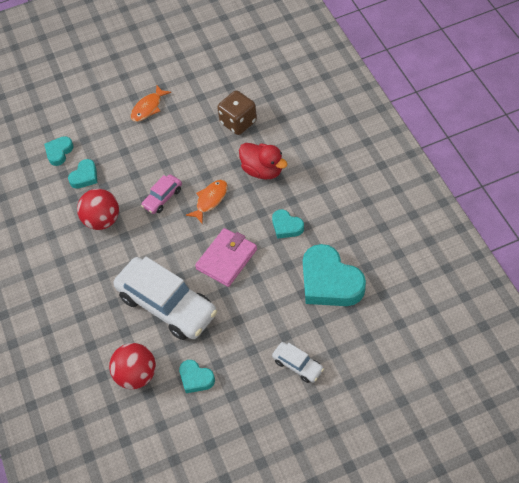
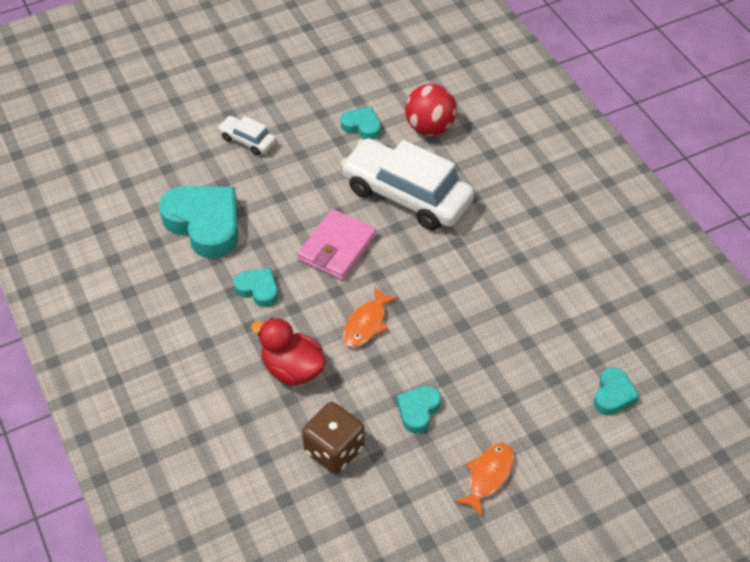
camera: 170 degrees right, 5 degrees down
turquoise heart [68,159,97,189] -> turquoise heart moved to [397,386,441,434]
red ball [77,189,119,230] -> none
pink car [141,174,182,214] -> none

